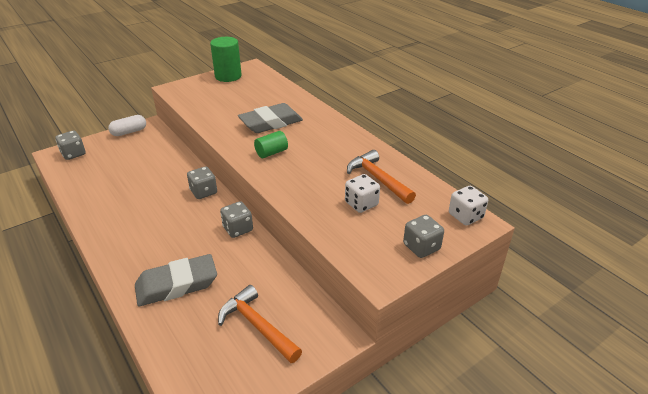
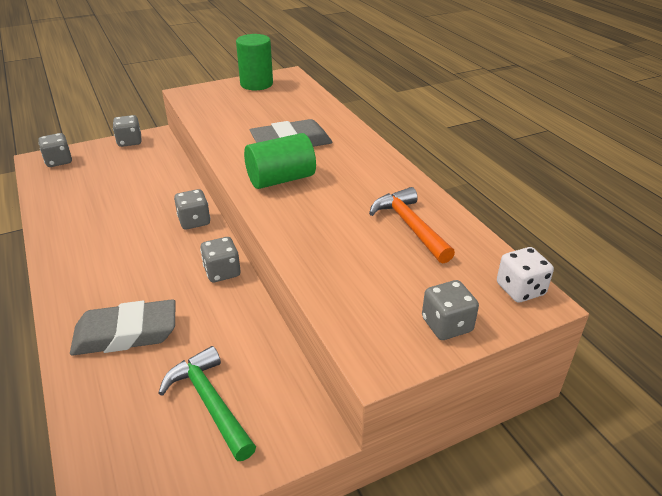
camera: 10 degrees right, 0 degrees up
white capsule [108,115,146,136] -> grey dice [113,115,141,147]
orange hammer [218,285,302,363] -> green hammer [159,346,256,461]
green cylinder [254,131,288,158] -> green cylinder [244,133,316,189], size x1.66
white dice [345,174,380,213] -> none

